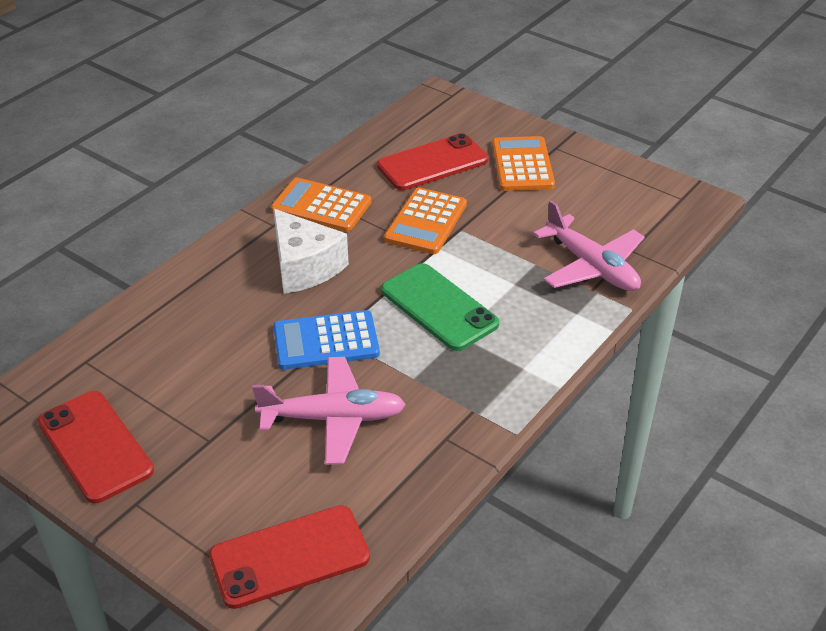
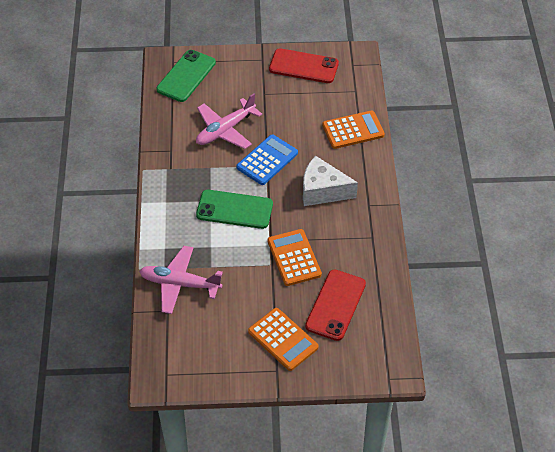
camera: 140 degrees right, 10 degrees up
red phone [209,505,370,609] -> green phone [156,50,216,102]
orange calculator [271,178,371,232] -> orange calculator moved to [322,110,385,149]

